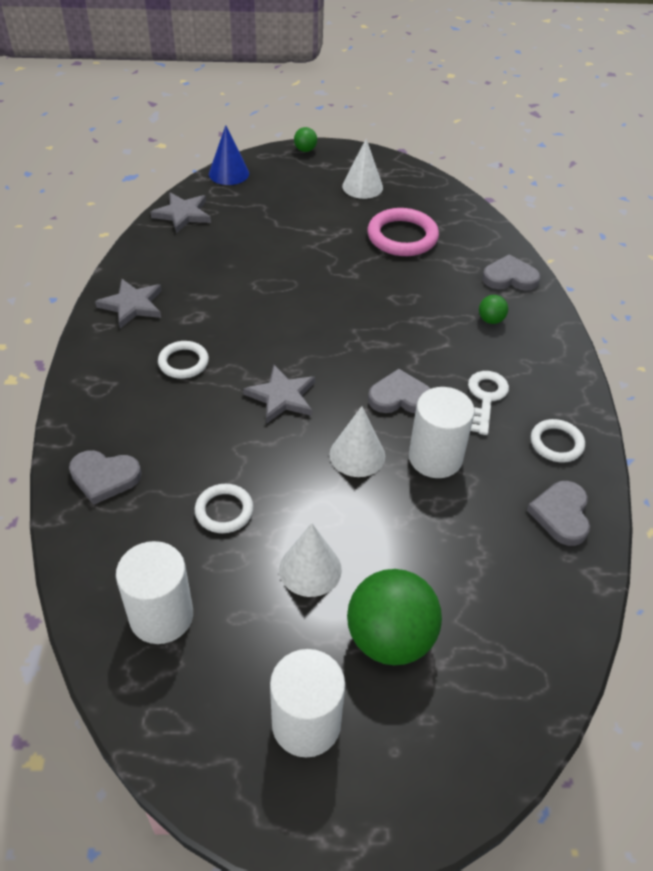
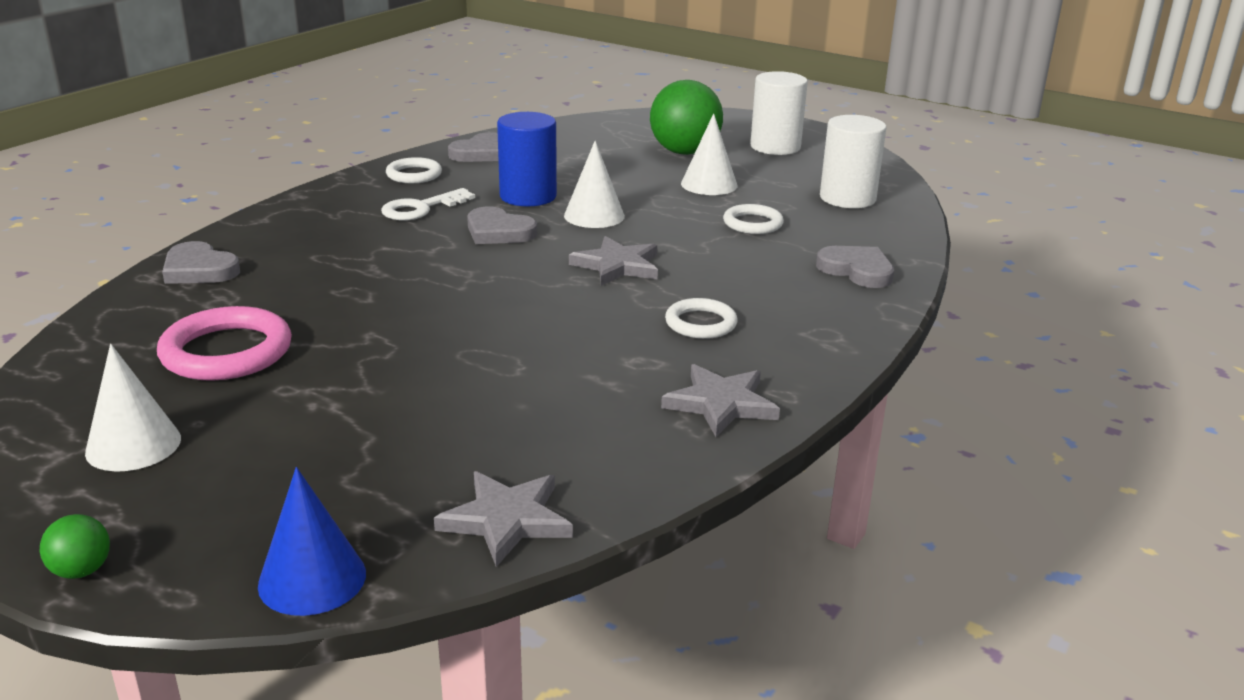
camera: 145 degrees left, 20 degrees down
white cylinder [409,387,475,478] -> blue cylinder [497,112,557,207]
green ball [479,295,508,324] -> none

